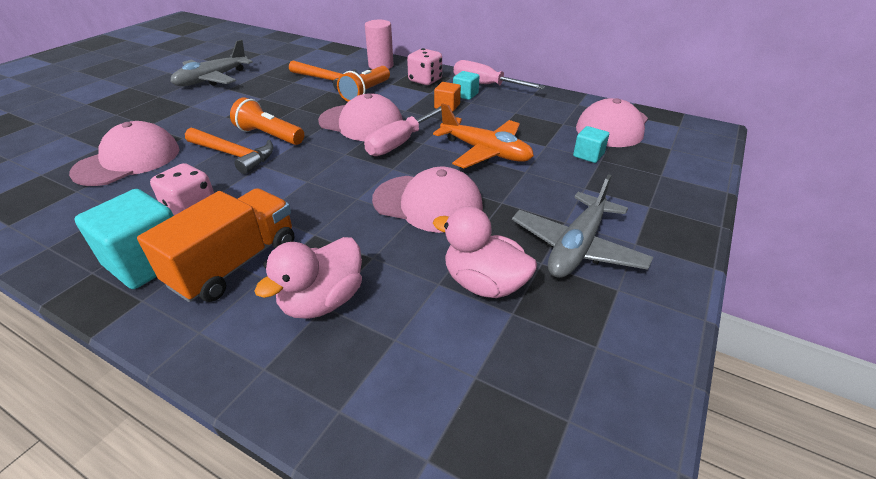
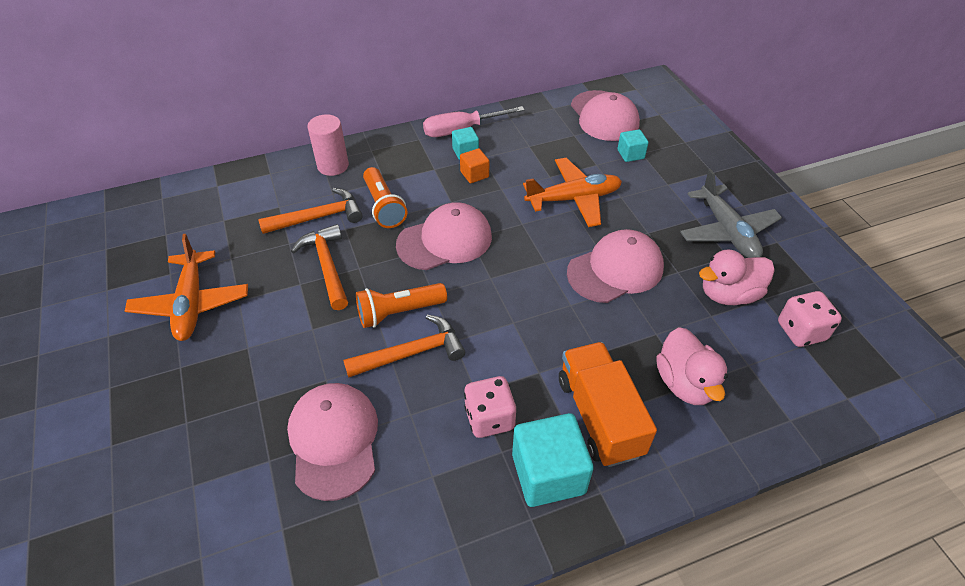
camera: 50 degrees left, 10 degrees up
grey plane [170,40,253,86] -> orange plane [125,234,248,341]
pink screwdriver [364,106,442,156] -> none
pink dice [407,48,442,85] -> pink dice moved to [778,291,842,347]
none -> orange hammer [291,224,348,310]

